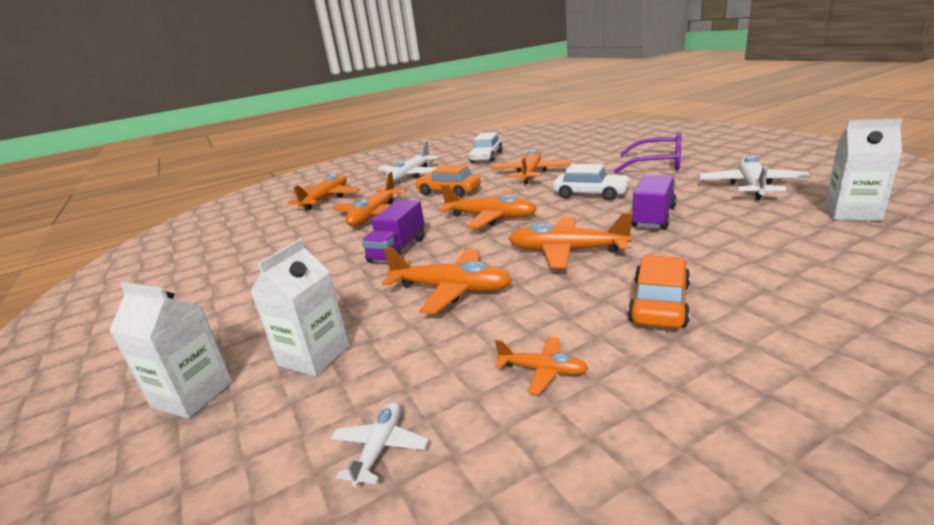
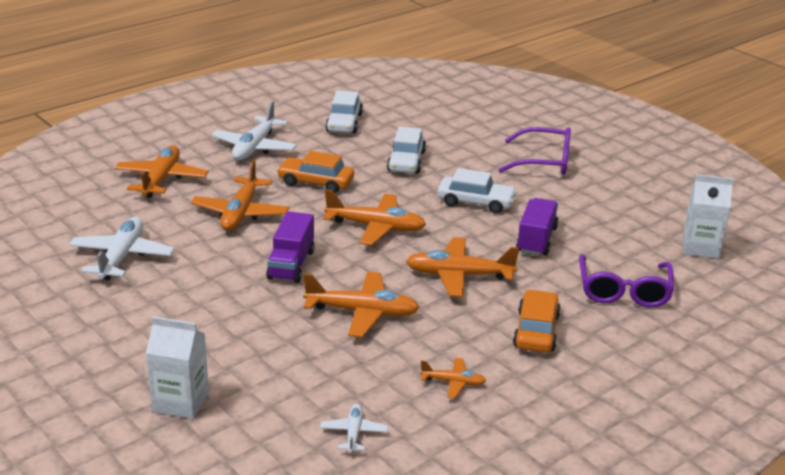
camera: 15 degrees left, 5 degrees up
white carton [250,239,350,376] -> none
orange plane [492,149,571,184] -> white car [387,127,426,174]
white plane [699,155,811,200] -> white plane moved to [69,217,174,280]
none -> purple glasses [579,254,674,307]

